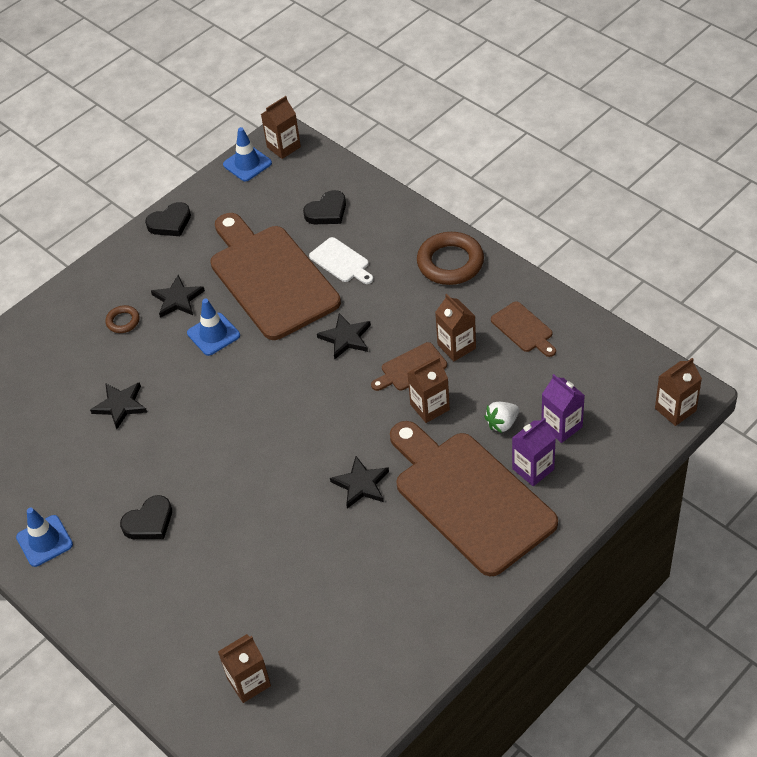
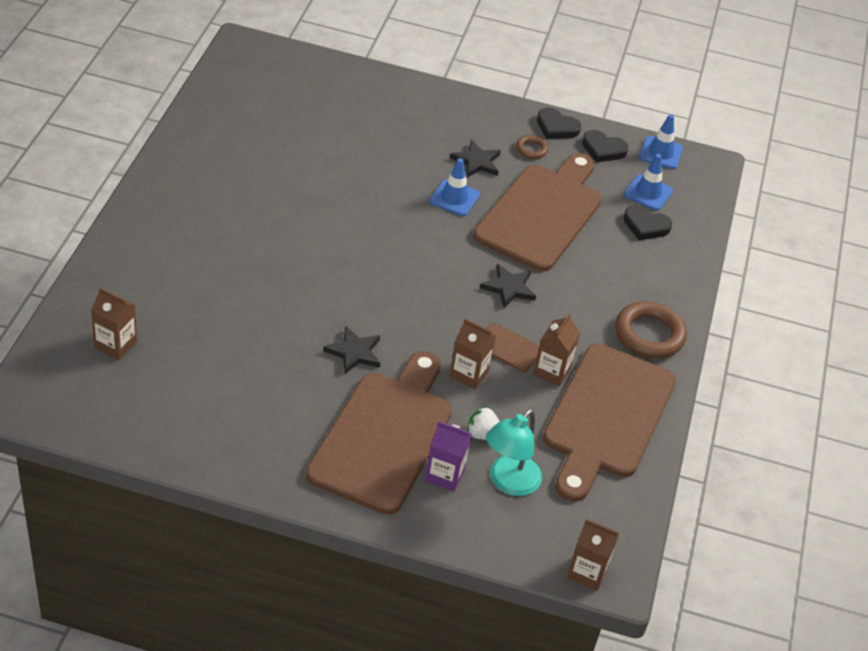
camera: 50 degrees right, 5 degrees down
blue traffic cone [16,508,73,567] -> blue traffic cone moved to [624,154,673,211]
black star [90,382,147,429] -> none
brown ring [105,305,140,333] -> brown ring moved to [516,135,548,159]
black heart [120,495,172,539] -> black heart moved to [582,130,629,163]
brown carton [261,96,301,159] -> none
white cutting board [309,237,373,284] -> none
brown cutting board [491,301,556,357] -> brown cutting board [543,343,676,502], size x2.39
purple carton [541,374,585,443] -> turquoise lamp [486,409,542,496]

